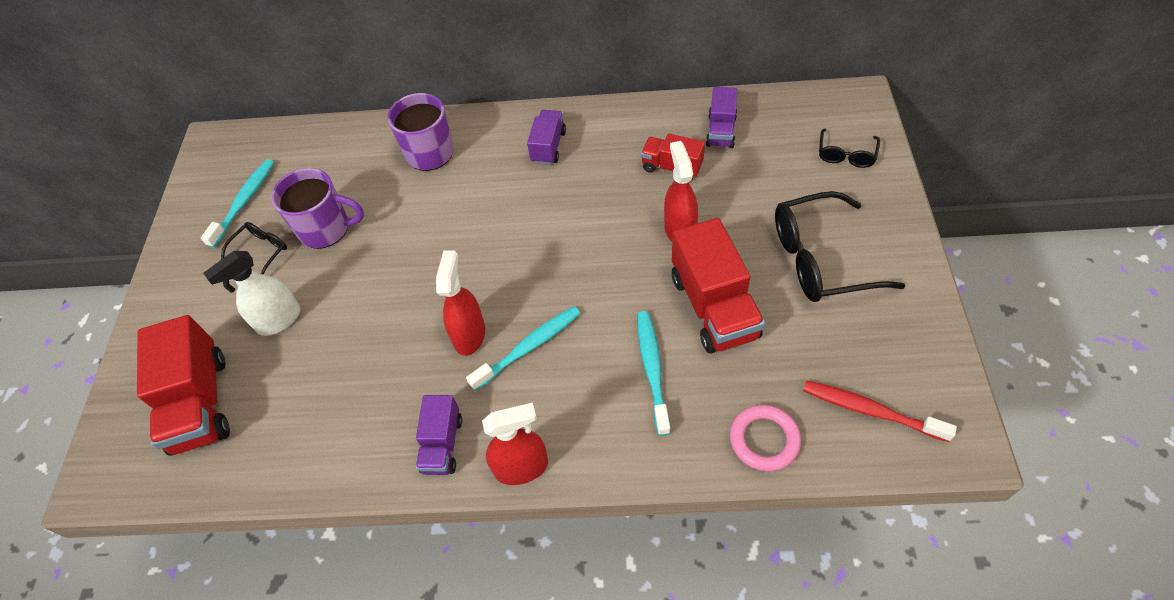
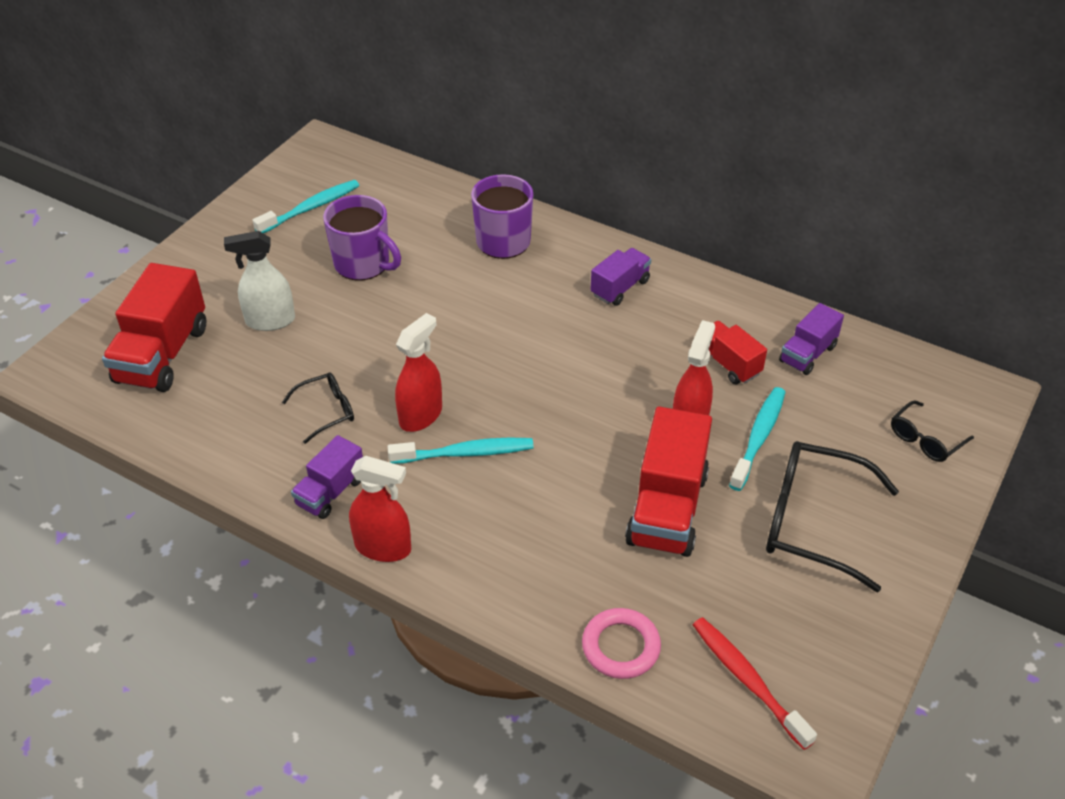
camera: 25 degrees right, 10 degrees down
black glasses [221,222,287,275] -> black glasses moved to [282,373,354,444]
turquoise toothbrush [637,311,671,436] -> turquoise toothbrush moved to [729,387,785,491]

